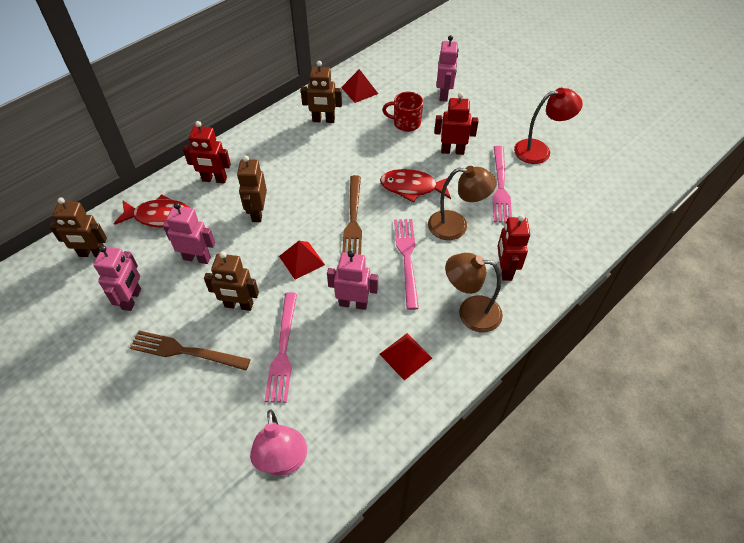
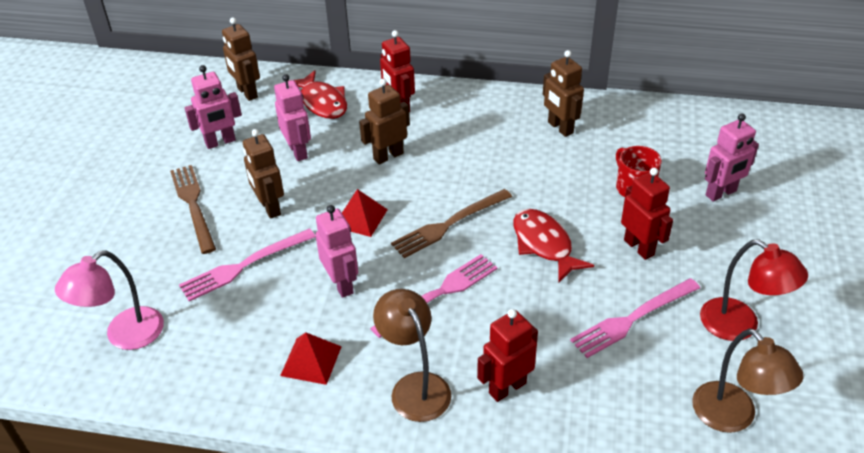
camera: 55 degrees right, 10 degrees down
red pyramid [341,69,378,103] -> none
brown lamp [428,166,497,240] -> brown lamp moved to [692,329,804,433]

